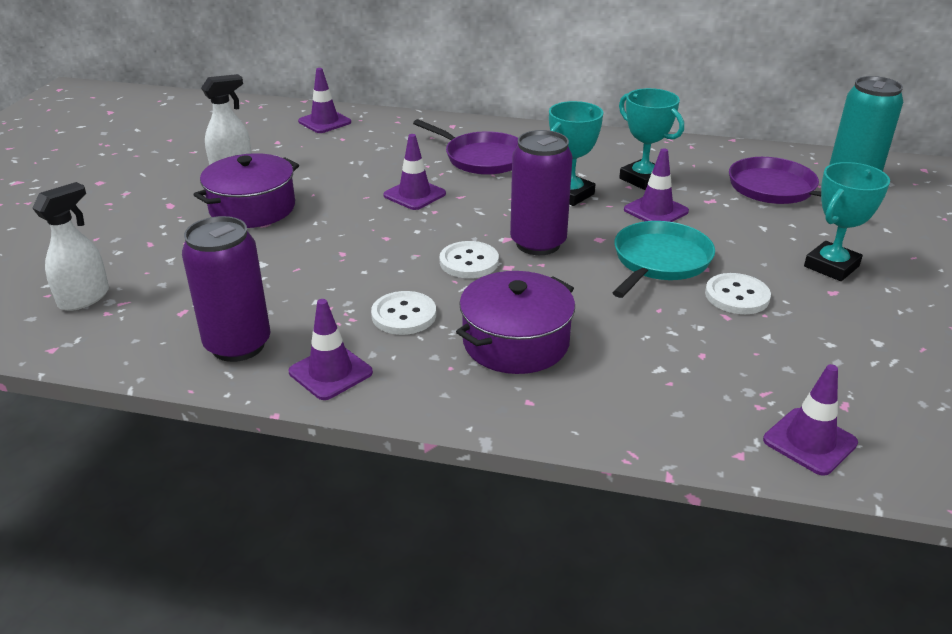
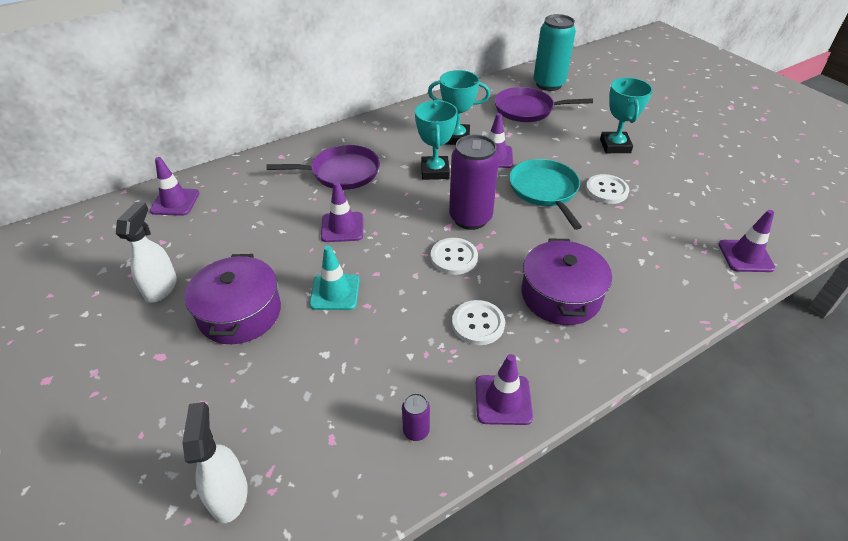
camera: 45 degrees left, 10 degrees up
purple can [182,216,270,362] -> purple can [402,393,430,441], size x0.44
none -> turquoise traffic cone [309,245,360,310]

